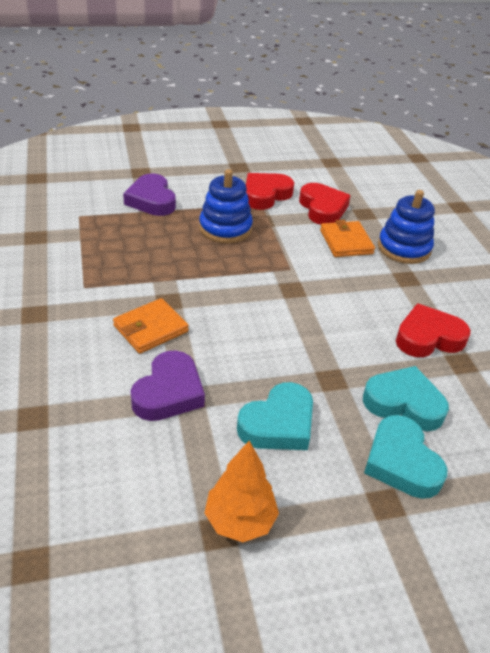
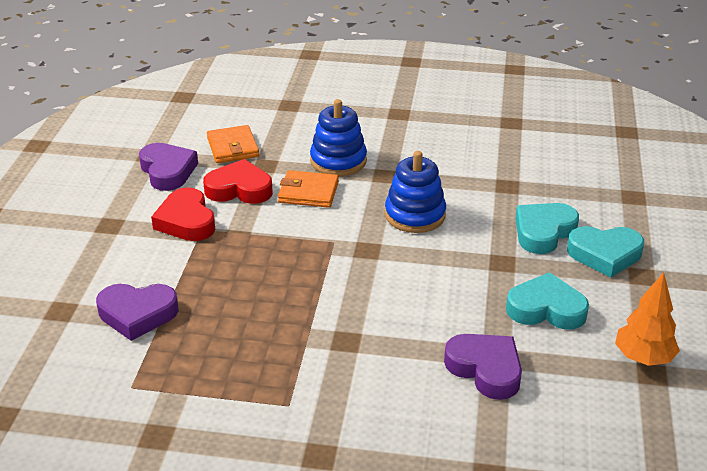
camera: 65 degrees left, 5 degrees down
orange wallet [113,298,189,354] -> orange wallet moved to [207,125,259,163]
blue stacking toy [199,169,253,243] -> blue stacking toy moved to [385,151,446,233]
turquoise heart [237,382,313,450] -> turquoise heart turned 60 degrees counterclockwise [506,272,589,330]
red heart [396,303,471,357] -> none
none -> purple heart [139,143,198,191]

